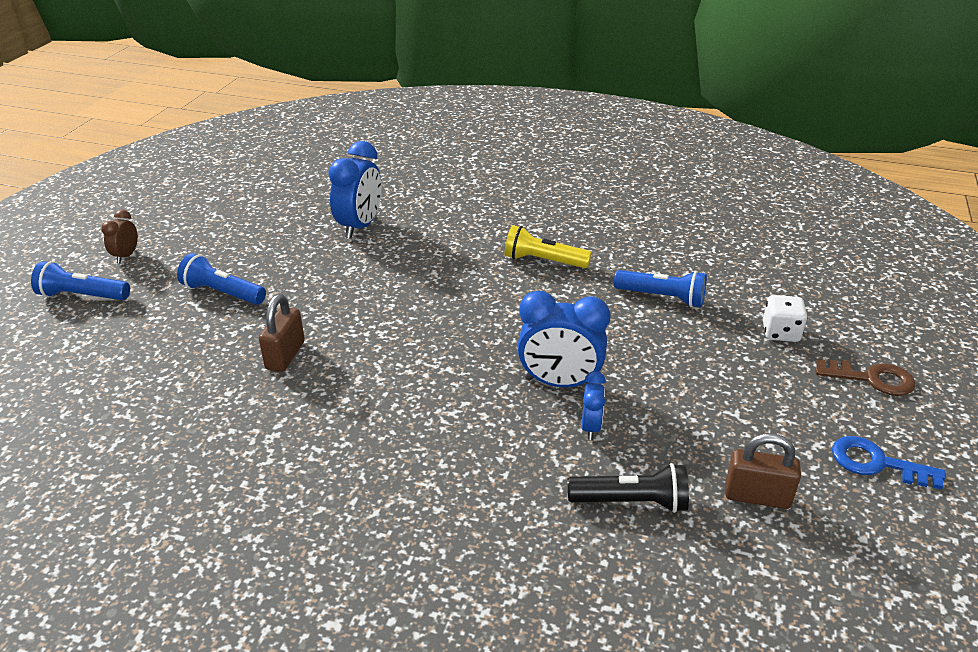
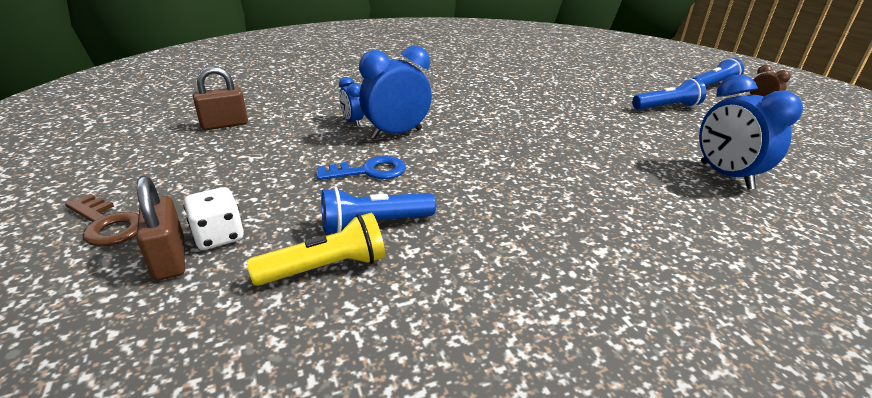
camera: 140 degrees right, 5 degrees down
brown padlock [259,294,305,372] -> brown padlock moved to [137,176,185,281]
yellow flashlight [505,225,592,268] -> yellow flashlight moved to [247,213,385,286]
black flashlight [568,463,689,513] -> none
brown key [815,359,915,396] -> brown key turned 120 degrees counterclockwise [65,194,139,246]
blue key [832,436,946,490] -> blue key moved to [316,156,406,180]

